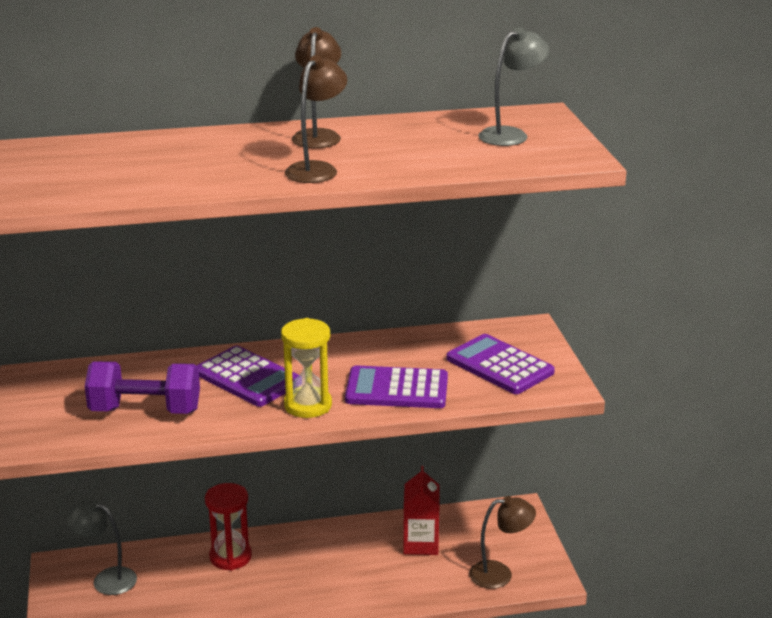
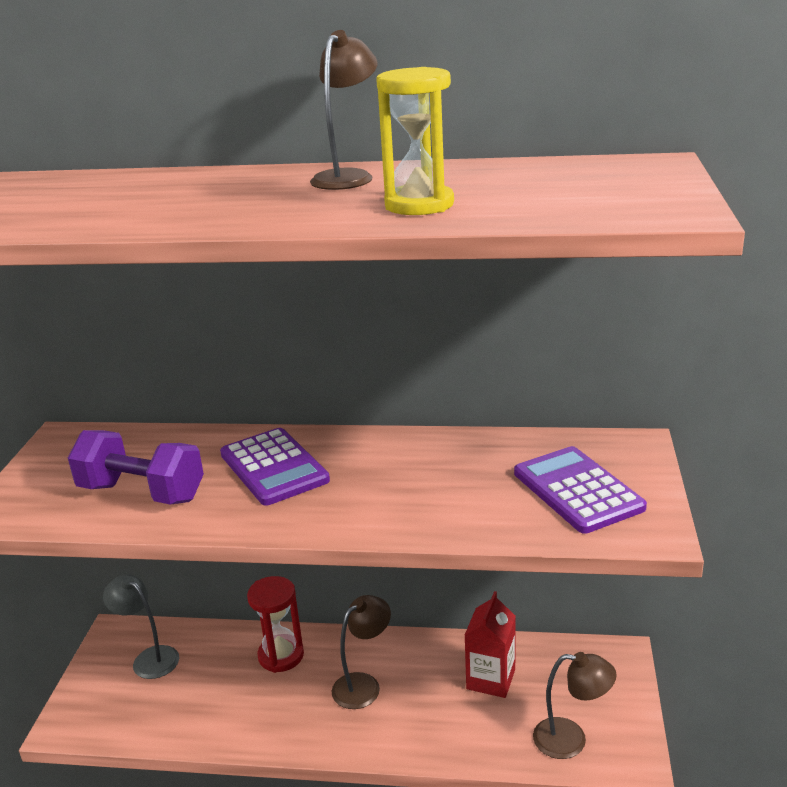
camera: 20 degrees right, 0 degrees up
yellow hourglass [281,318,332,418] -> yellow hourglass moved to [376,67,454,215]
brown lamp [285,55,347,183] -> brown lamp moved to [332,595,391,709]
purple calculator [345,365,448,408] -> none
grey lamp [478,27,549,146] -> none

